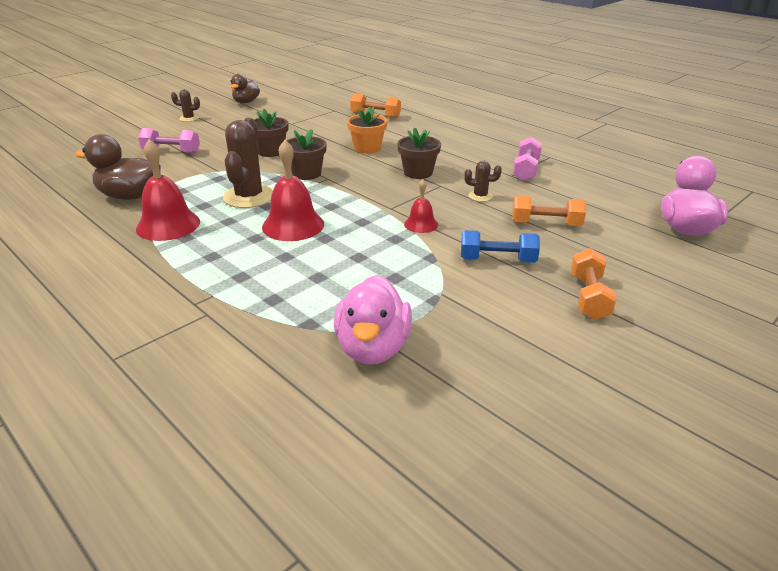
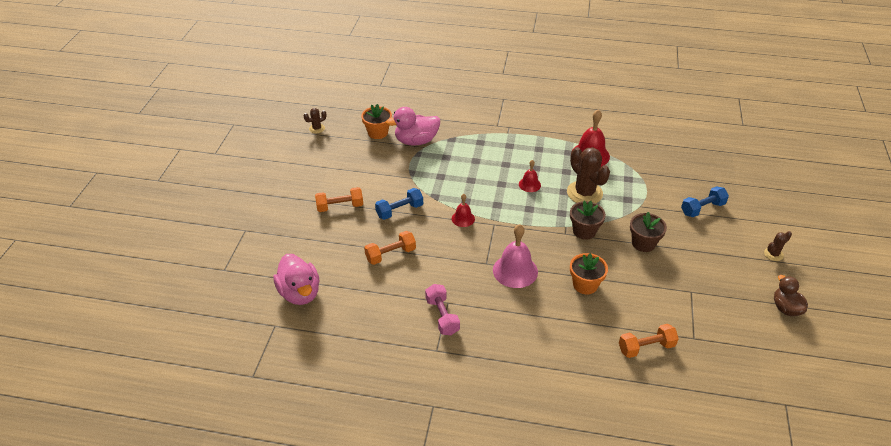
camera: 145 degrees right, 10 degrees up
brown duck [75,134,161,200] -> none
pink dumbbell [138,128,200,153] -> blue dumbbell [681,186,729,217]
red bell [262,140,324,241] -> red bell [519,160,541,192], size x0.55
pink duck [334,275,412,364] -> pink duck turned 75 degrees counterclockwise [386,107,440,146]
brown flower pot [397,127,441,179] -> pink bell [493,224,538,288]
brown cactus [464,160,502,202] -> brown cactus moved to [304,108,326,133]
orange dumbbell [571,248,617,320] -> orange dumbbell turned 75 degrees counterclockwise [315,187,363,212]
none -> orange flower pot [361,104,392,139]

